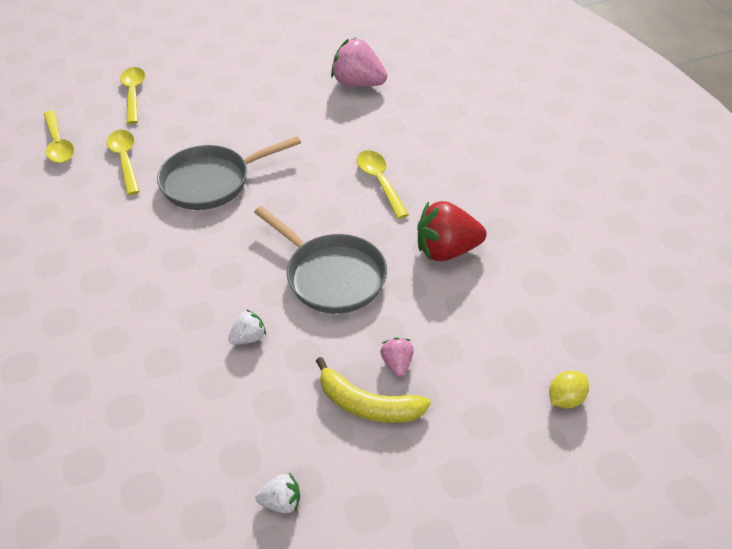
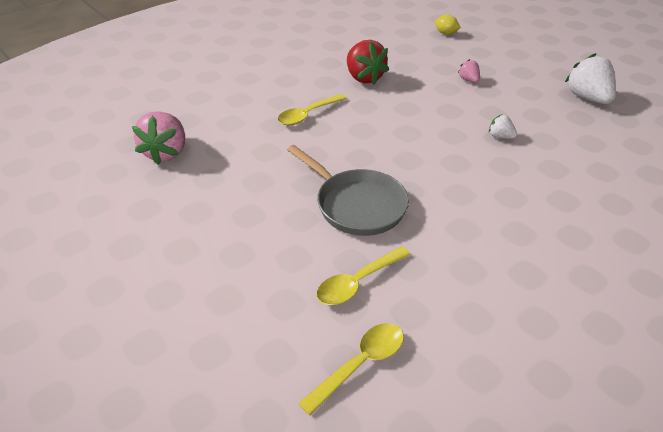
camera: 110 degrees left, 5 degrees down
yellow spoon [120,67,145,124] -> none
grey pan [254,206,387,314] -> none
white strawberry [256,473,300,513] -> white strawberry [565,53,616,104], size x2.01
yellow banana [316,357,431,423] -> none
pink strawberry [380,337,414,377] -> pink strawberry turned 90 degrees clockwise [458,59,480,83]

